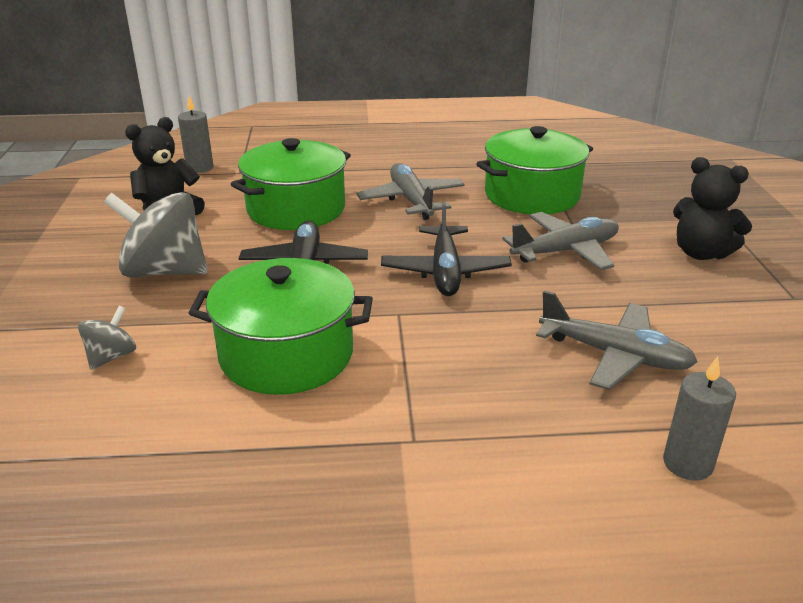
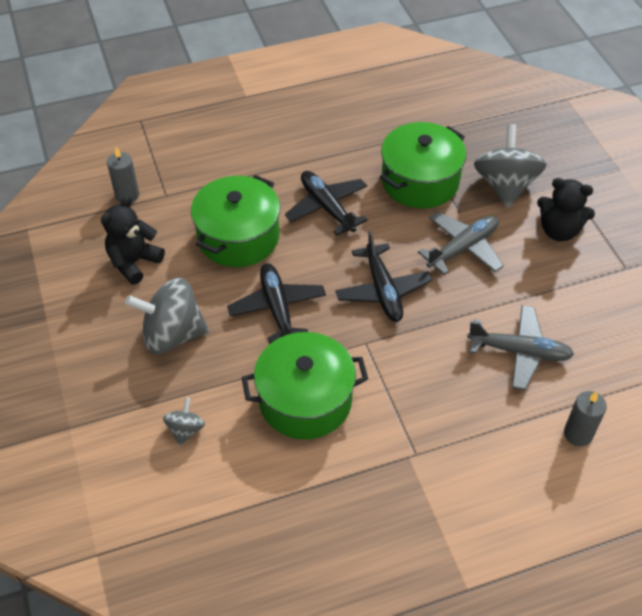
camera: 15 degrees left, 20 degrees up
grey plane [357,163,465,220] -> black plane [285,171,368,236]
none -> grey spinning top [474,124,547,207]

